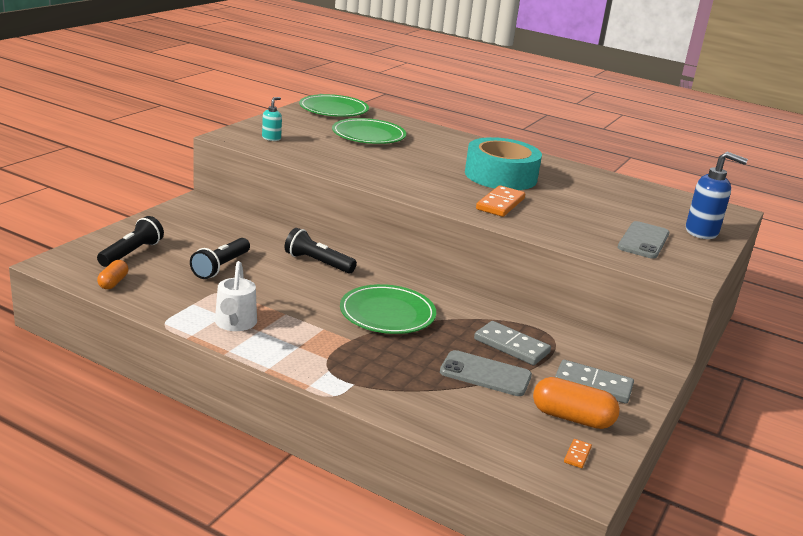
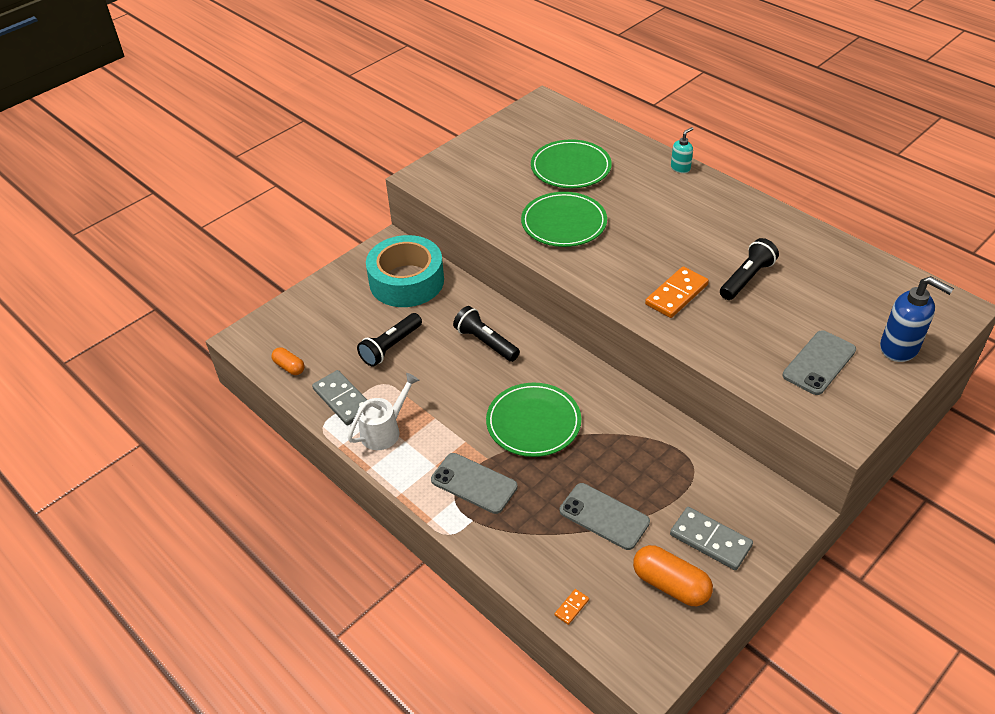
camera: 20 degrees right, 20 degrees up
black flashlight [97,216,164,267] -> black flashlight moved to [720,238,779,300]
orange capsule [97,260,128,289] -> orange capsule turned 75 degrees counterclockwise [271,347,305,375]
white watering can [215,261,257,331] -> white watering can turned 150 degrees counterclockwise [348,373,420,450]
turquoise soap dispenser [262,97,282,141] -> turquoise soap dispenser moved to [671,127,693,173]
green plate [299,94,369,117] -> green plate moved to [521,192,607,247]
turquoise tape [465,137,542,190] -> turquoise tape moved to [366,235,444,307]
grey domino [474,321,551,365] -> grey domino moved to [312,370,367,425]
orange domino [564,439,592,468] -> orange domino moved to [555,589,589,625]
none -> grey phone [431,453,518,514]

